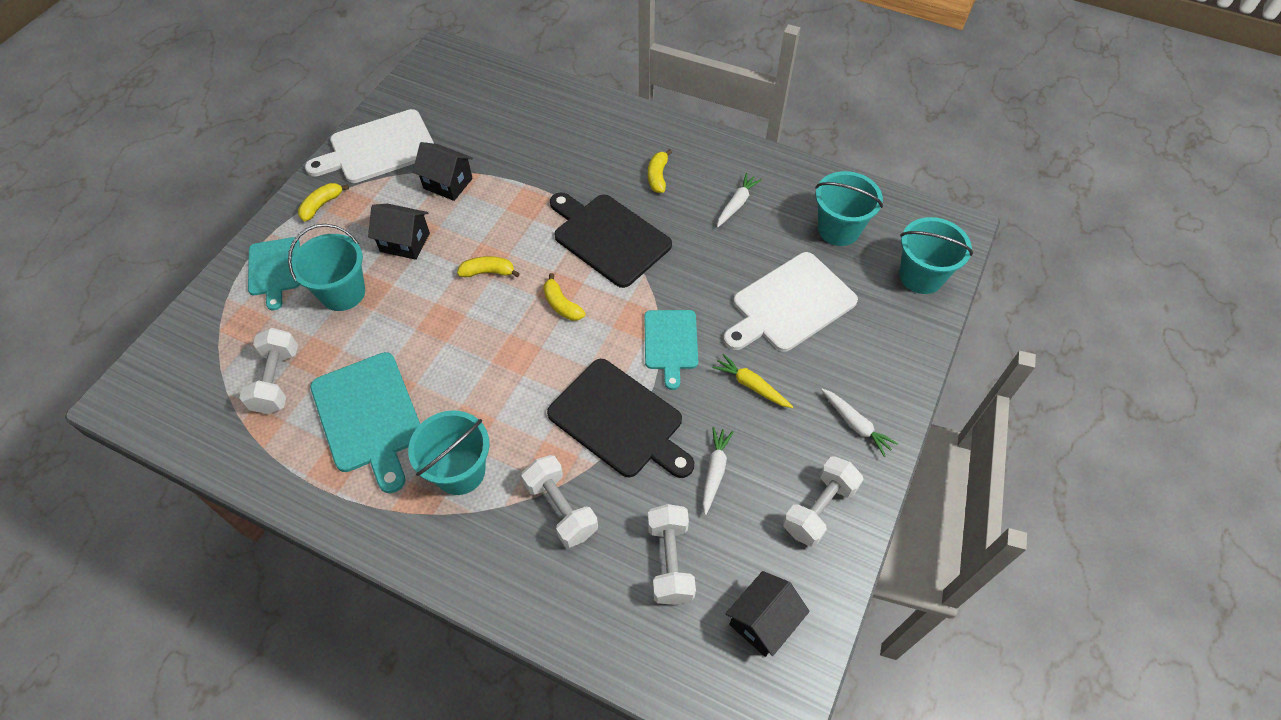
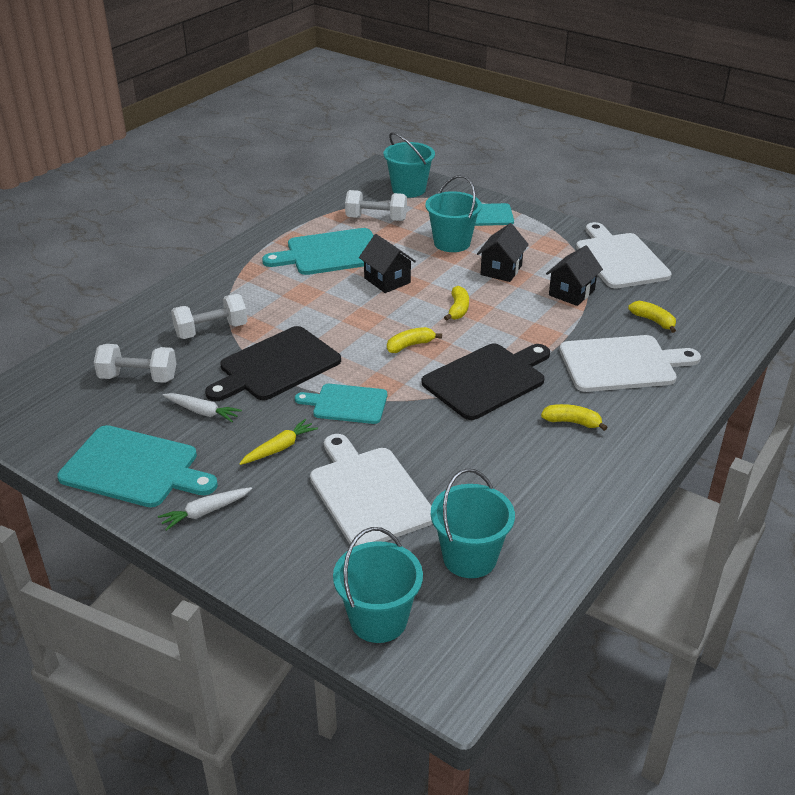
camera: 100 degrees right, 20 degrees down
yellow banana [298,183,349,221] -> yellow banana moved to [628,301,676,333]
turquoise bucket [408,410,489,495] -> turquoise bucket moved to [383,132,435,198]
white carrot [717,173,762,227] -> none
black house [725,571,810,657] -> black house moved to [359,234,416,293]
white dumbbell [783,456,863,547] -> turquoise cutting board [57,425,218,507]
none -> white cutting board [559,335,701,392]

